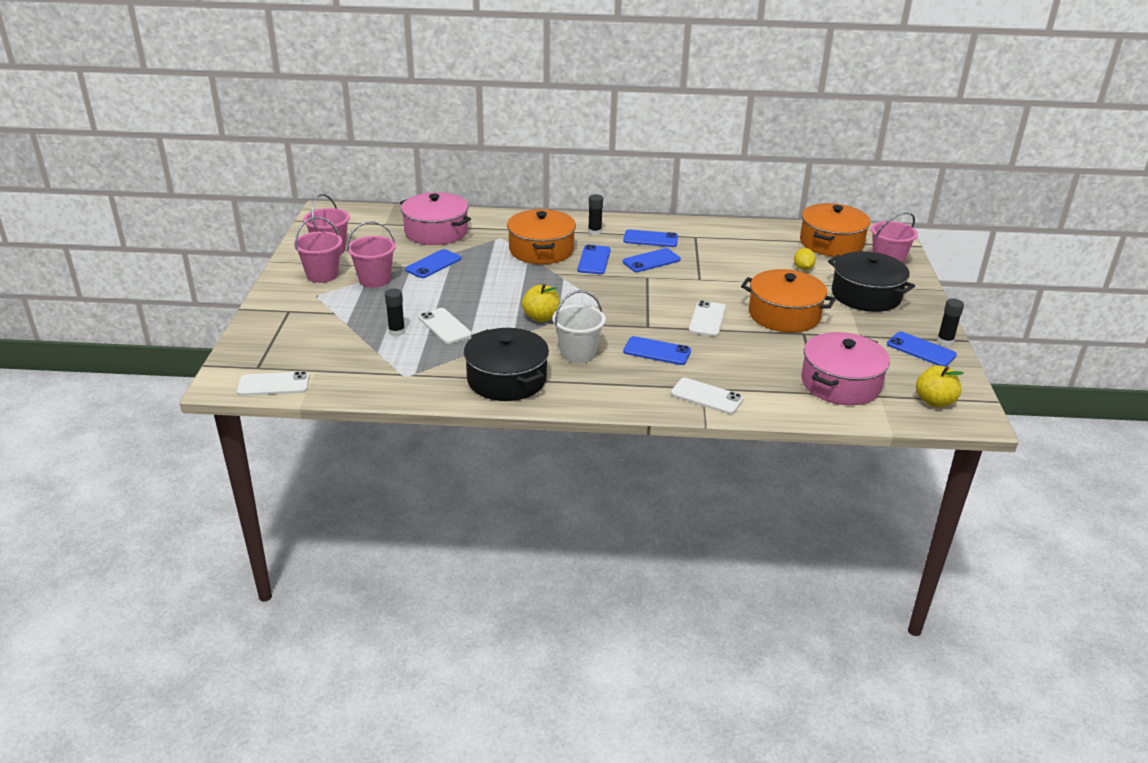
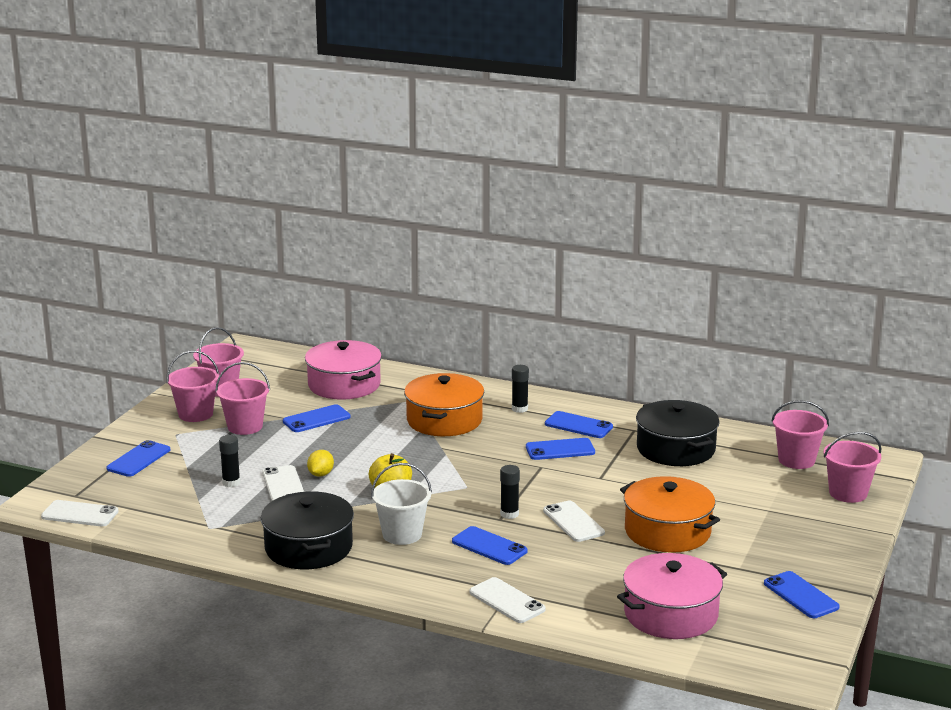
camera: 20 degrees right, 10 degrees down
blue phone [577,244,611,274] -> blue phone moved to [106,440,170,477]
white phone [689,300,726,336] -> white phone turned 60 degrees counterclockwise [543,501,605,542]
yellow lemon [794,248,816,270] -> yellow lemon moved to [307,450,334,477]
orange pot [800,203,870,257] -> pink bucket [771,400,829,469]
black pot [828,251,915,312] -> black pot moved to [636,400,720,466]
yellow apple [916,365,964,407] -> none
black glue stick [937,299,964,346] -> black glue stick moved to [500,465,520,519]

